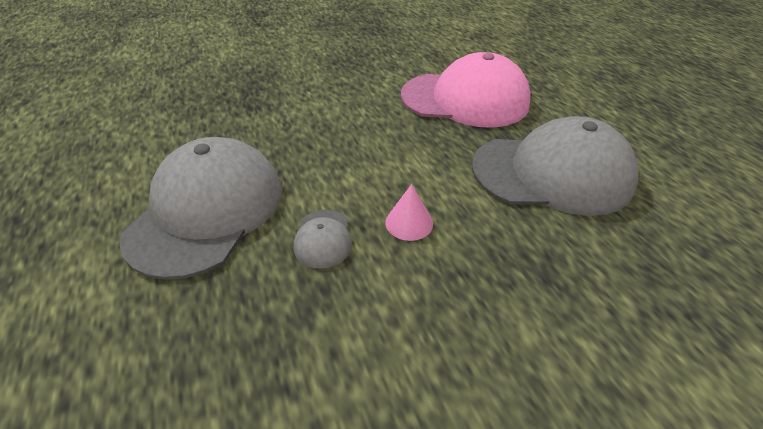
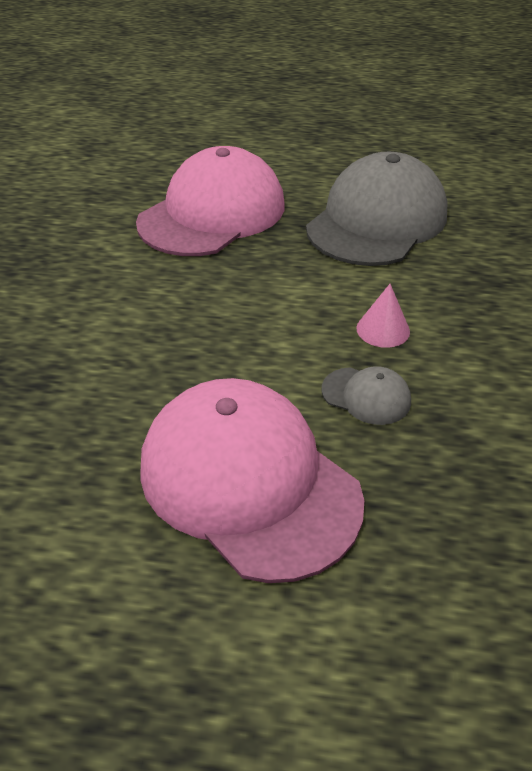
camera: 60 degrees left, 0 degrees up
grey cap [120,137,282,280] -> pink cap [140,378,364,583]

